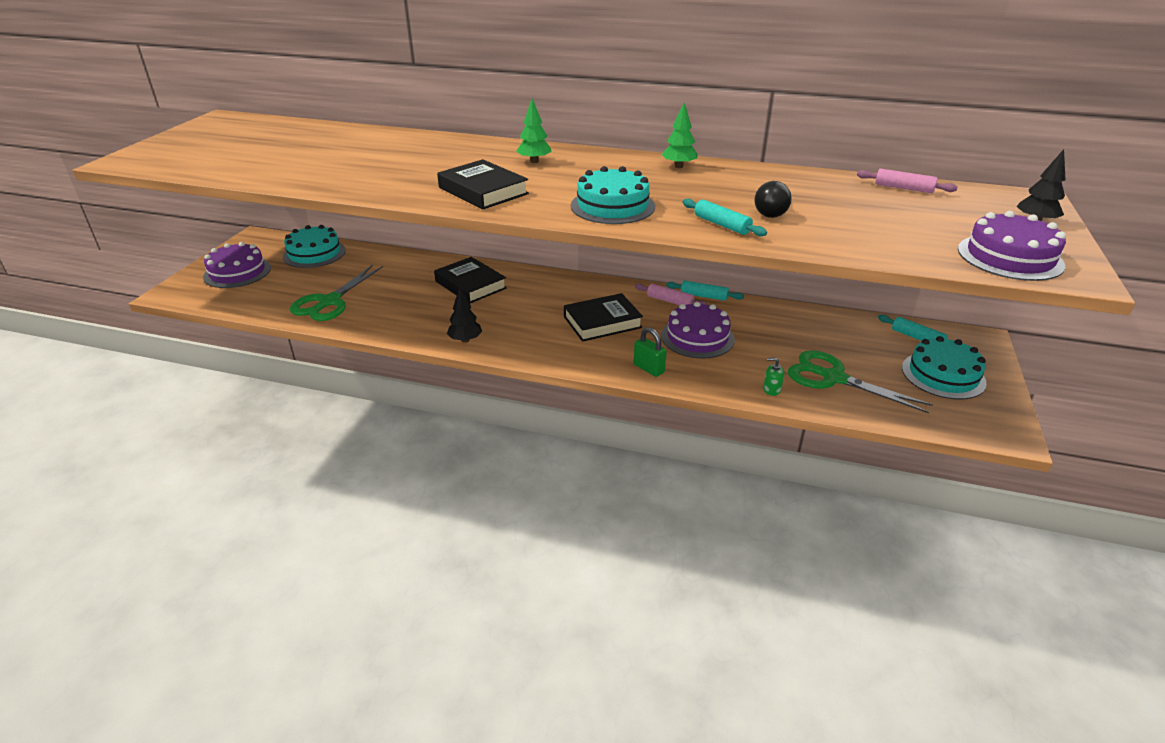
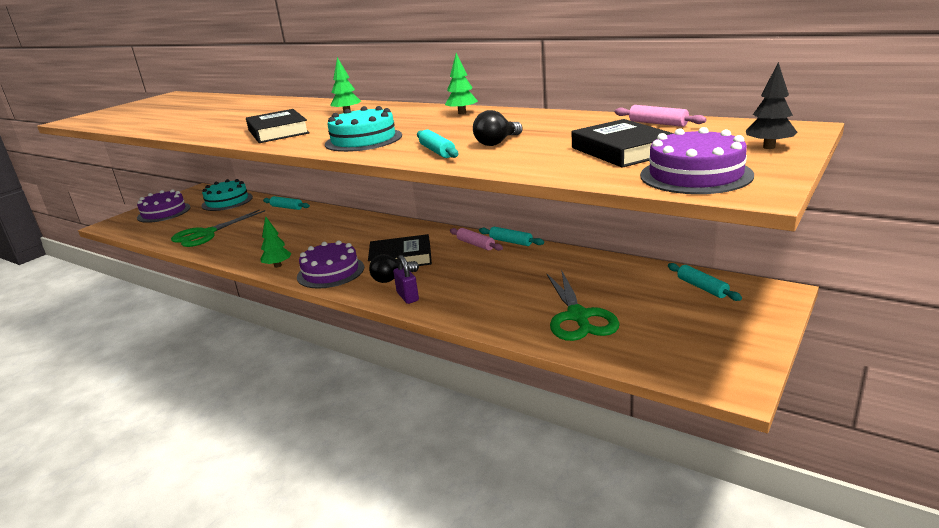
camera: 20 degrees right, 10 degrees down
black book [434,257,507,303] -> black book moved to [571,119,674,168]
black tree [447,287,482,343] -> green tree [260,216,292,268]
green padlock [634,327,667,377] -> purple padlock [393,255,419,304]
purple cake [661,302,735,358] -> purple cake moved to [297,240,364,289]
green soap dispenser [763,358,784,396] -> none
green scissors [788,350,933,413] -> green scissors turned 150 degrees counterclockwise [547,270,620,341]
turquoise cake [902,336,987,400] -> none
none -> turquoise rolling pin [263,196,310,210]
none -> black light bulb [369,254,419,283]

